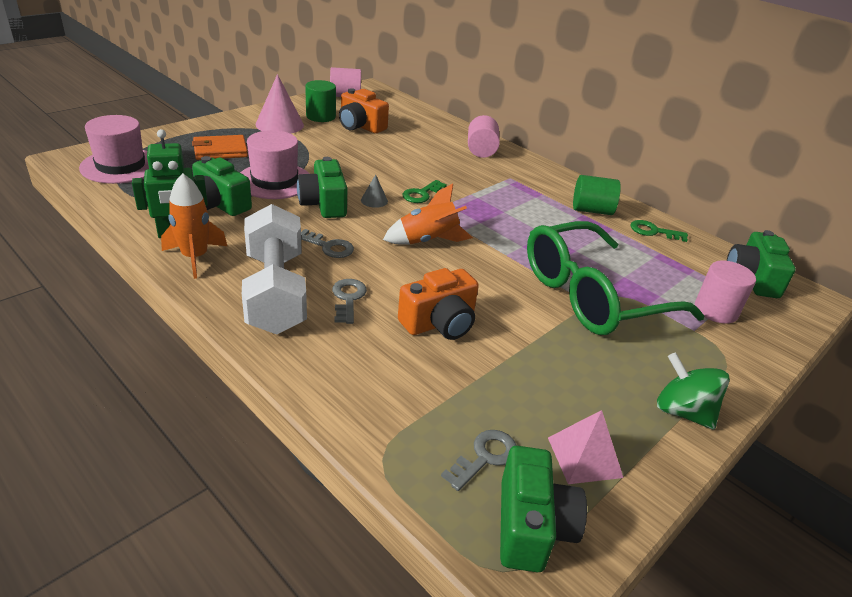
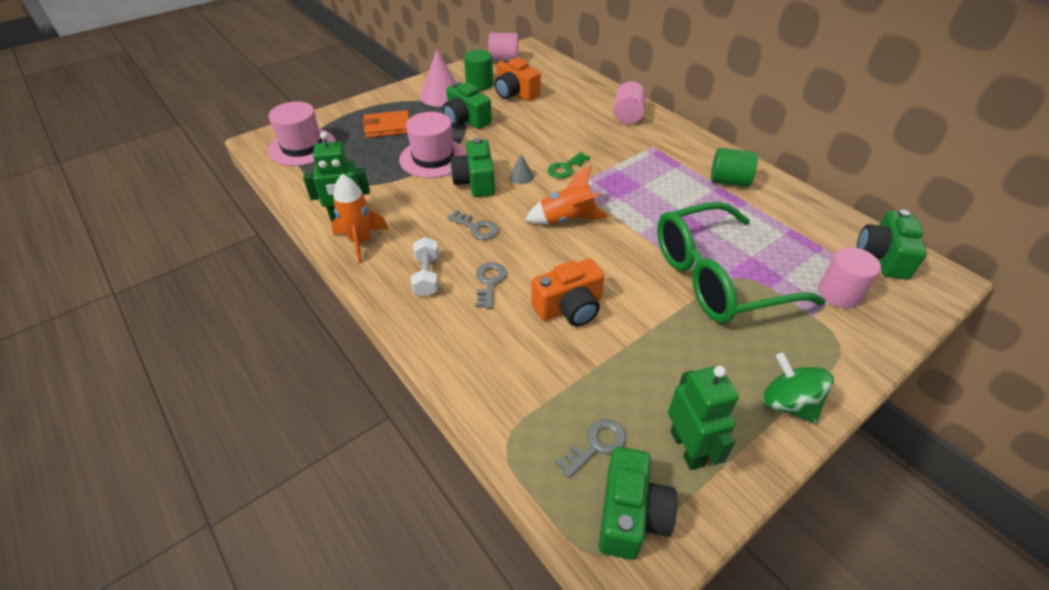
camera: 10 degrees right, 10 degrees up
green camera [192,156,252,216] -> green camera moved to [443,82,492,129]
white dumbbell [242,204,307,334] -> white dumbbell [411,237,439,297], size x0.49
pink pyramid [548,410,623,484] -> green robot [668,366,739,470]
green key [630,220,688,242] -> none

